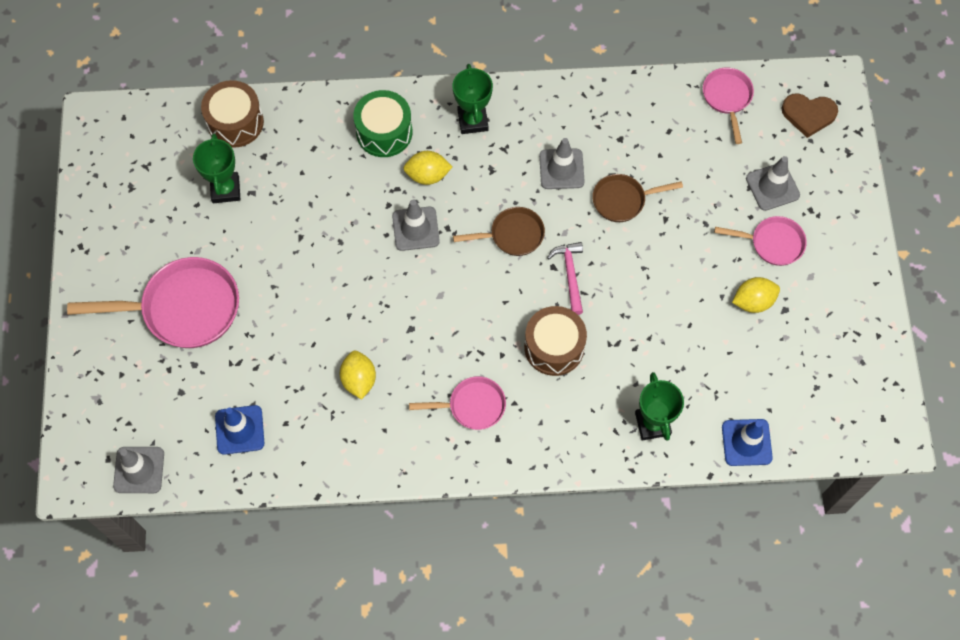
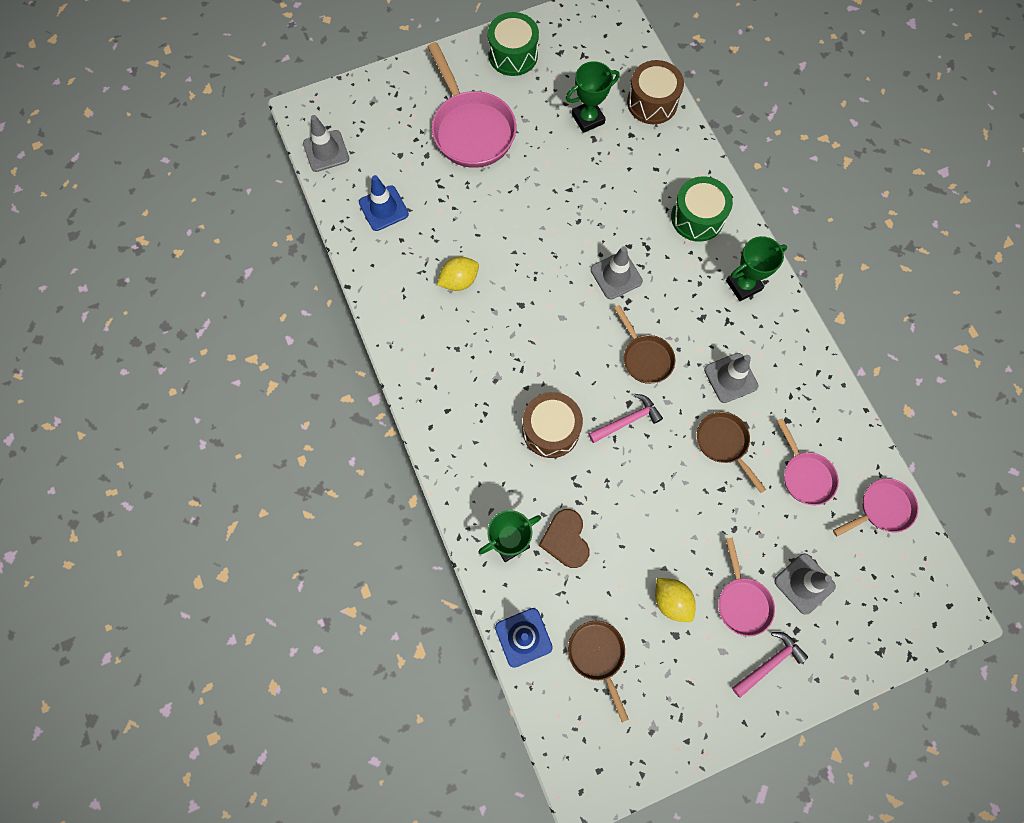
camera: 70 degrees right, 5 degrees up
yellow lemon [403,151,452,185] -> none
pink pan [409,376,506,430] -> pink pan moved to [777,418,839,505]
brown heart [781,93,838,138] -> brown heart moved to [539,509,589,568]
none -> green drum [488,12,539,76]
none -> brown pan [568,621,629,722]
none -> pink hammer [732,632,808,698]

